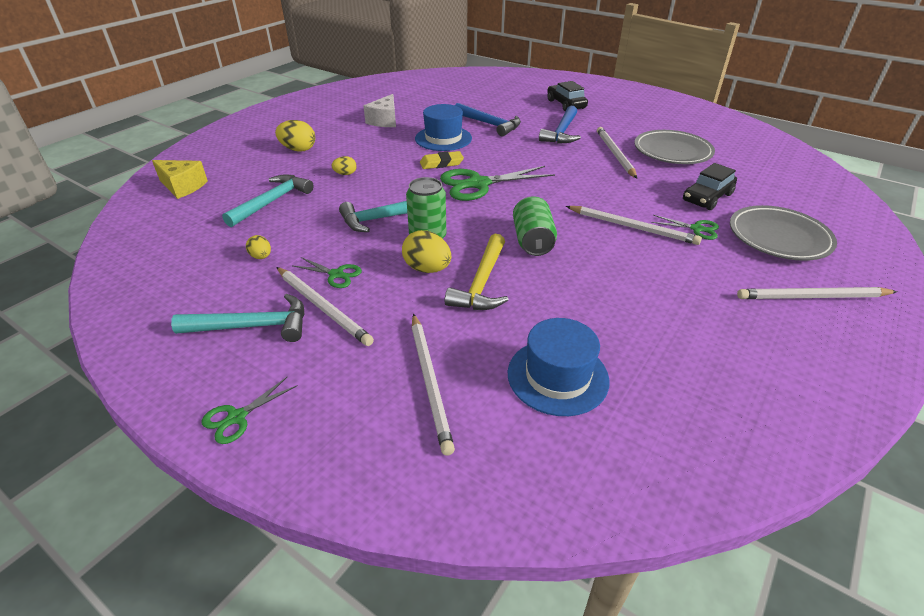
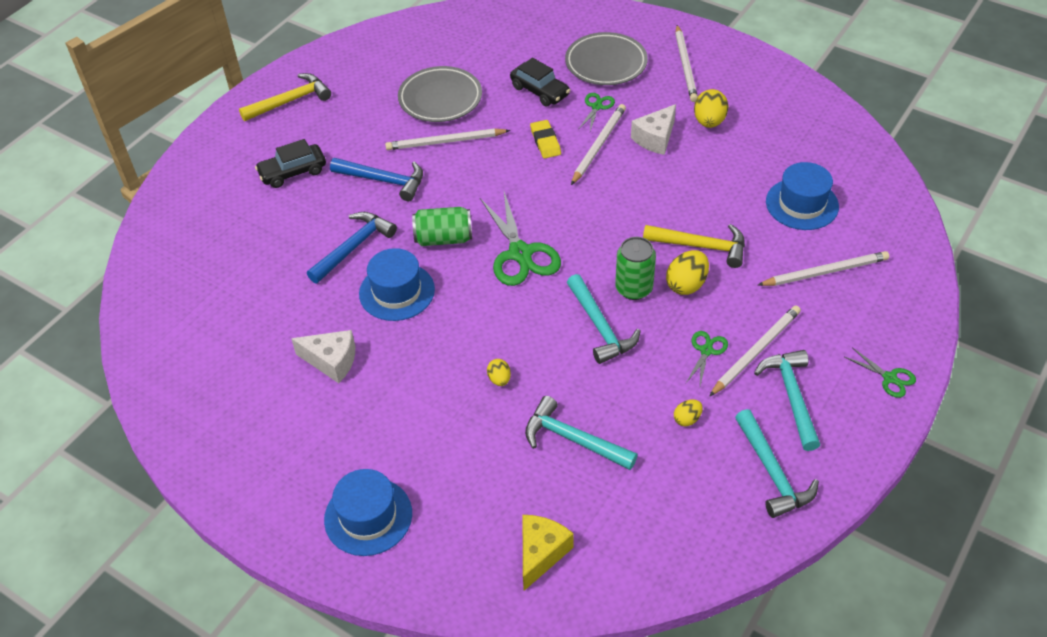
camera: 90 degrees left, 10 degrees up
yellow egg [275,120,315,152] -> yellow egg moved to [694,89,728,128]
yellow eraser [420,151,464,169] -> yellow eraser moved to [530,120,561,158]
green can [513,196,557,256] -> green can moved to [412,207,472,246]
none -> yellow hammer [239,73,331,121]
none -> blue hat [324,469,412,556]
none -> white cheese [631,104,676,155]
none -> turquoise hammer [735,409,819,518]

